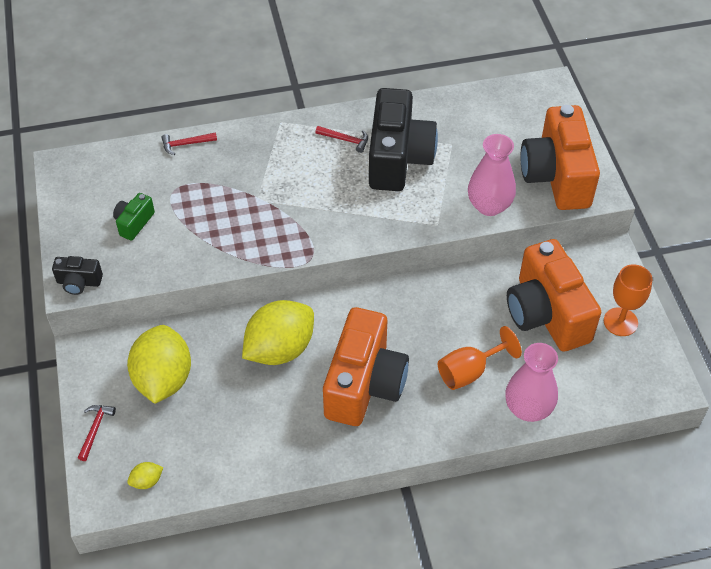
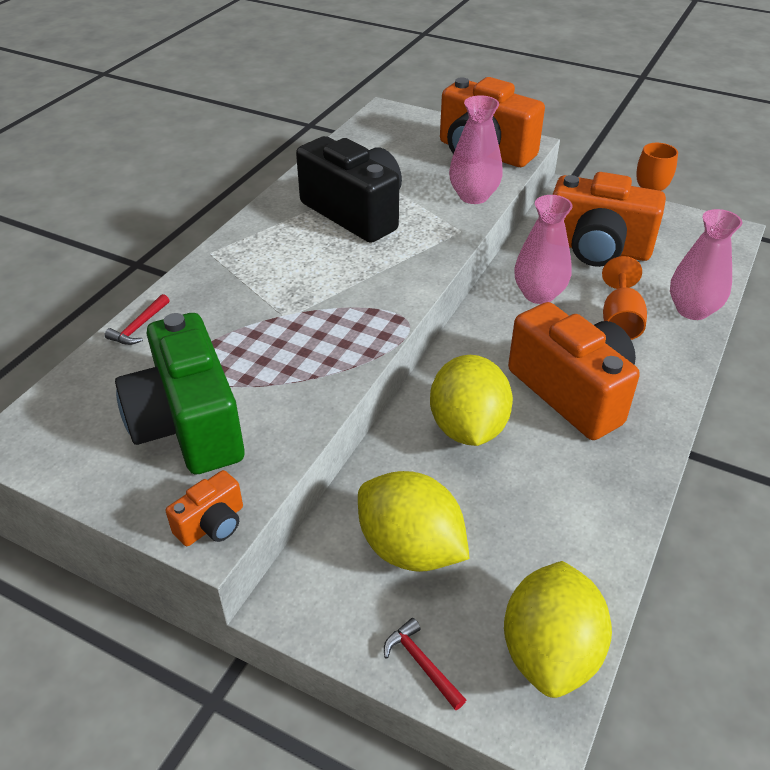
camera: 50 degrees left, 10 degrees down
black camera [52,256,103,295] -> orange camera [166,470,243,546]
green camera [113,193,155,241] -> green camera [115,313,244,475], size x2.26
yellow lemon [127,462,163,489] -> yellow lemon [504,561,612,698], size x2.50
red hammer [315,126,368,153] -> none
none -> pink vase [514,195,573,304]

